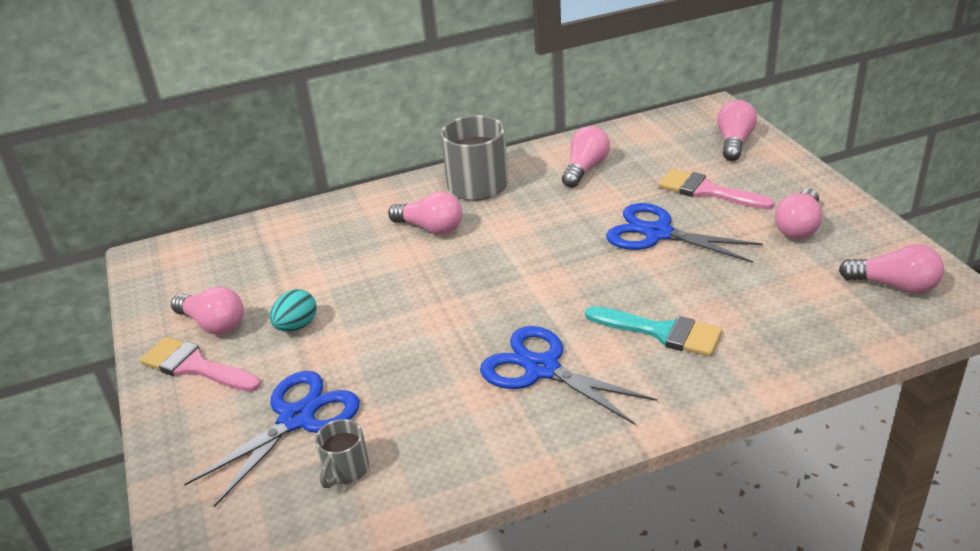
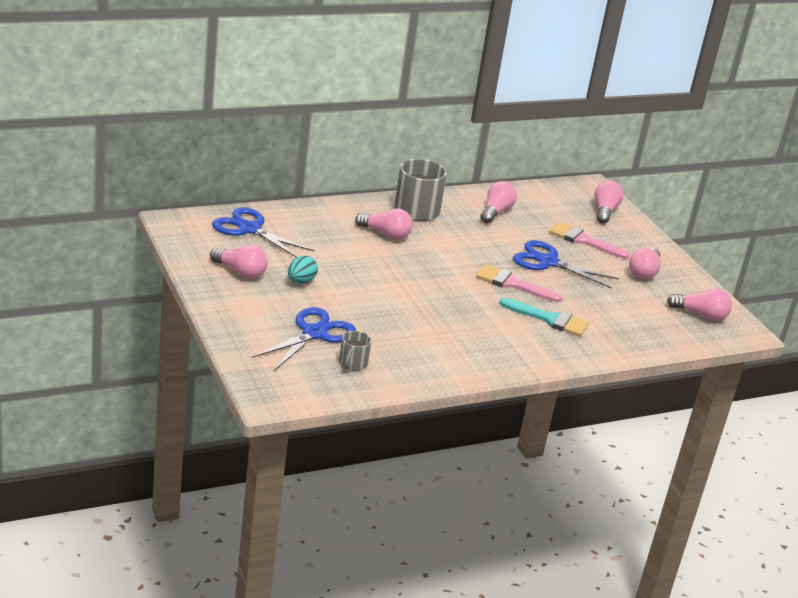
camera: 10 degrees left, 5 degrees down
pink brush [140,337,261,392] -> pink brush moved to [476,264,563,302]
blue scissors [480,326,657,425] -> blue scissors moved to [212,207,314,258]

